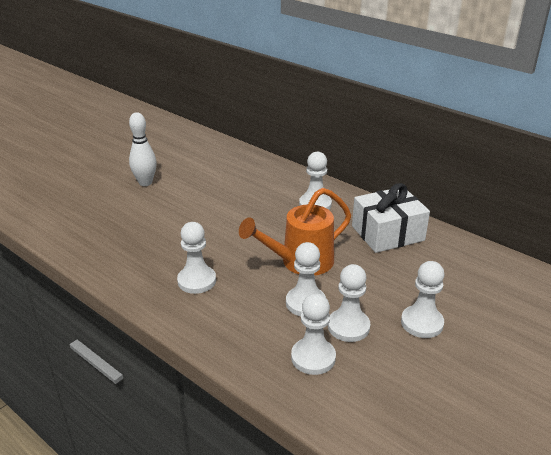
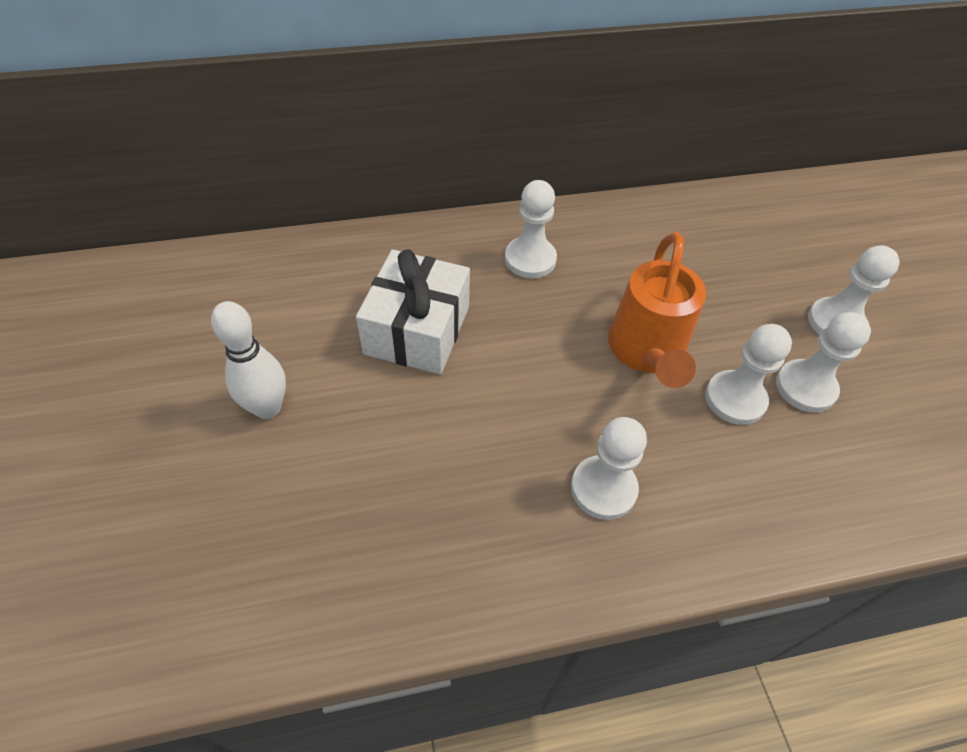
camera: 55 degrees left, 20 degrees up
white pawn [291,293,336,375] -> none
white gift [352,183,430,253] -> white gift moved to [356,249,470,375]

